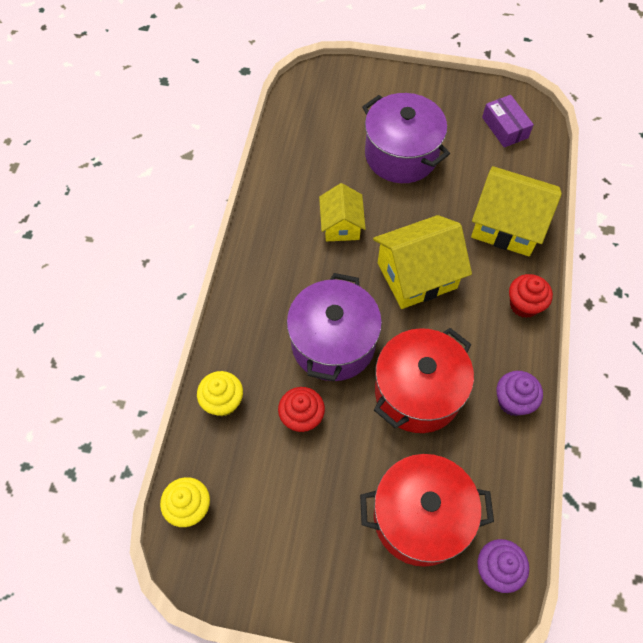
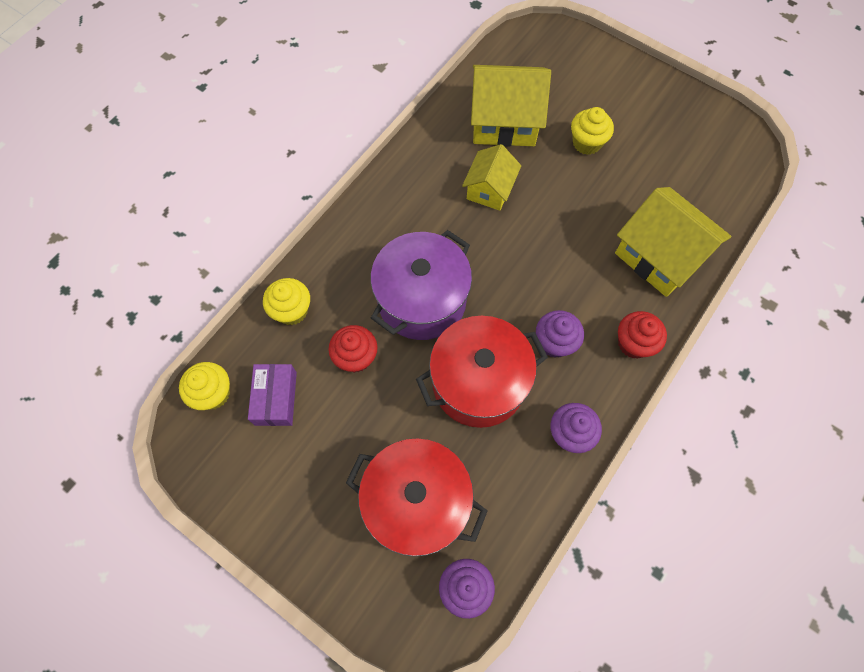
camera: 25 degrees right, 5 degrees up
purple pot [362,93,450,183] -> yellow cupcake [571,107,614,155]
yellow house [373,215,472,309] -> yellow house moved to [471,65,551,147]
purple box [482,95,534,147] -> purple box moved to [248,364,297,426]
none -> purple cupcake [536,310,584,358]

